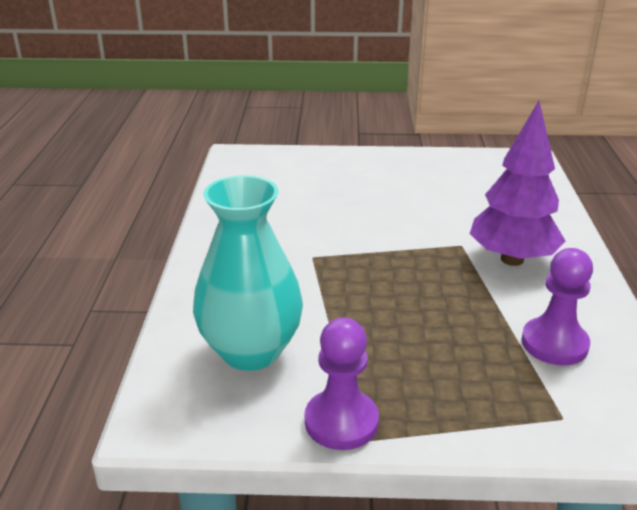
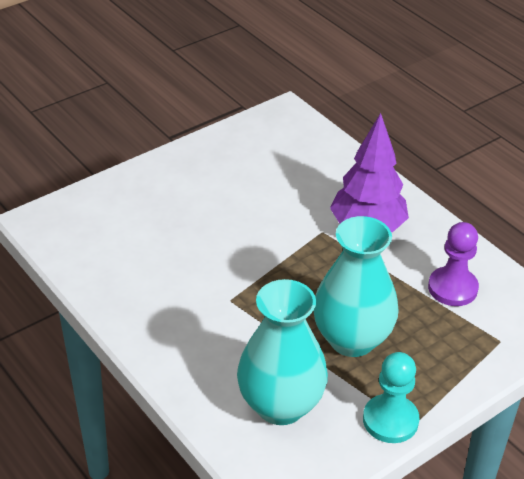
camera: 40 degrees left, 10 degrees up
purple pawn [305,318,379,450] -> turquoise pawn [363,352,419,443]
none -> turquoise vase [314,216,399,357]

